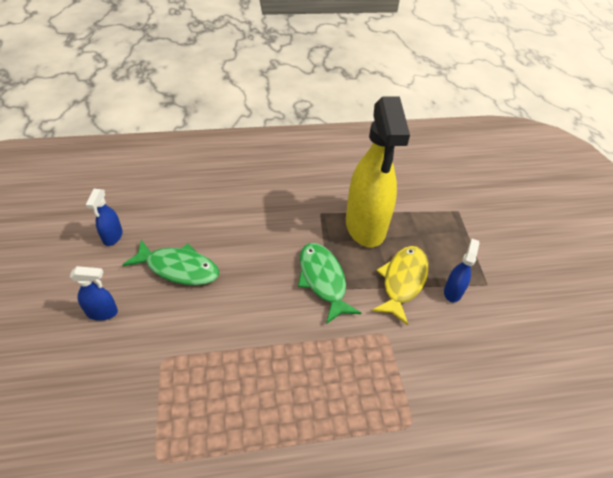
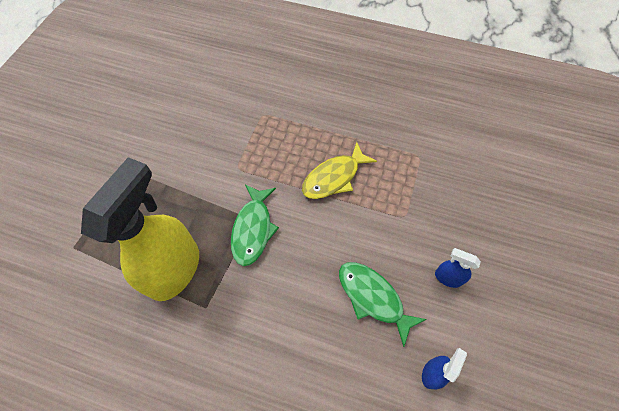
camera: 150 degrees left, 15 degrees up
yellow fish [372,246,428,325] -> yellow fish moved to [302,142,377,199]
blue spray bottle [444,239,479,302] -> none

